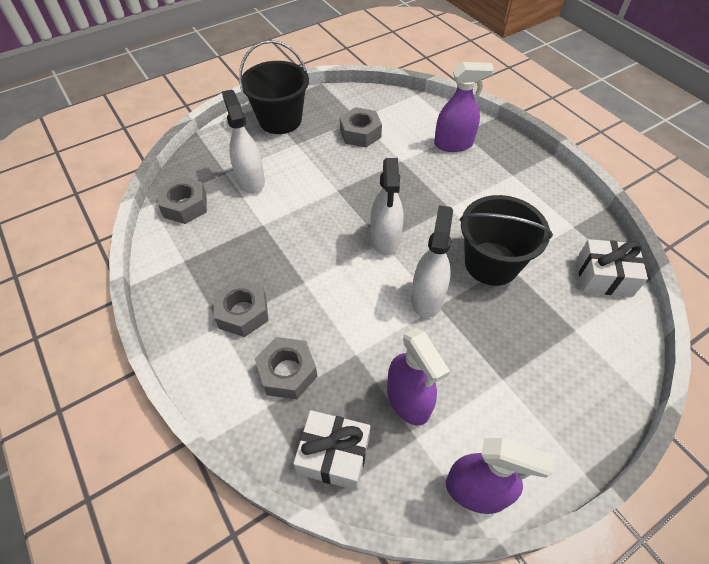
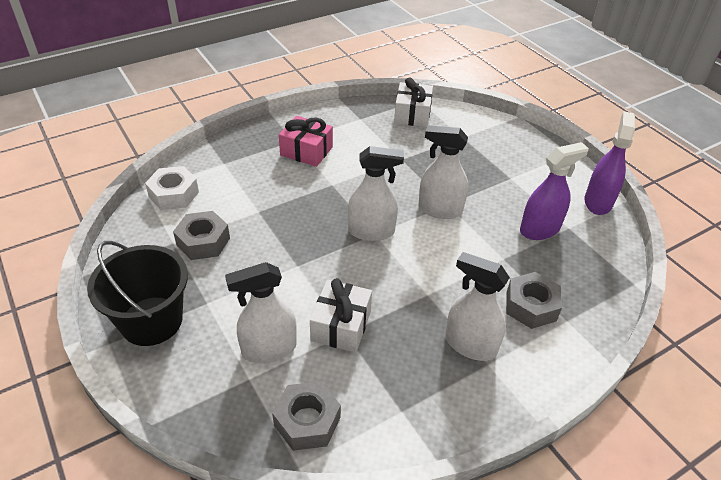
camera: 90 degrees left, 10 degrees down
grey nut [213,278,269,337] -> white spray bottle [445,252,510,361]
white gift [293,410,370,490] -> white gift moved to [310,278,372,353]
purple spray bottle [434,62,494,152] -> none
black bucket [460,195,553,286] -> none
none -> white nut [145,166,199,210]
none -> pink gift [279,116,333,167]

